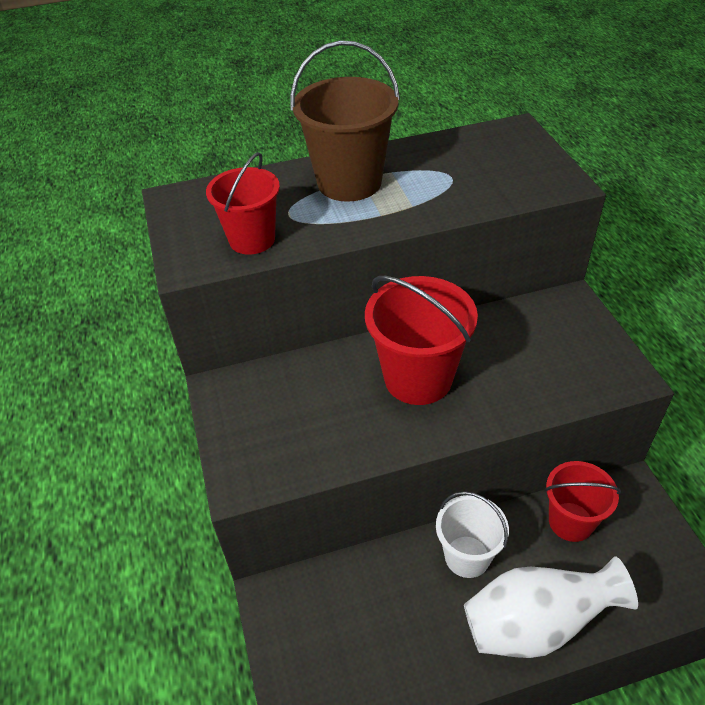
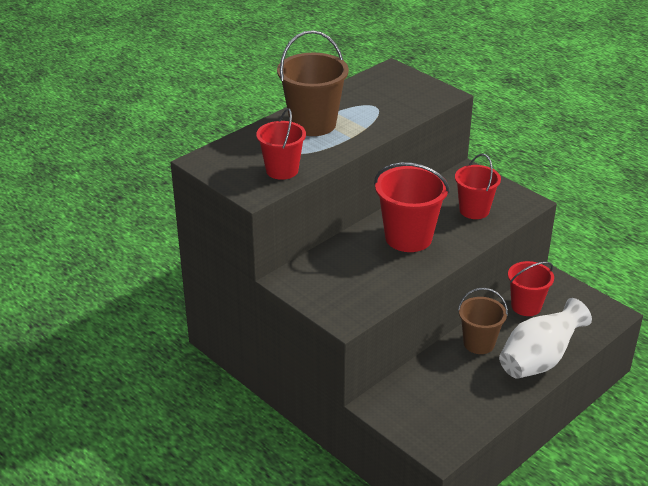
camera: 30 degrees left, 10 degrees down
white bucket [436,491,509,578] -> brown bucket [458,288,508,354]
none -> red bucket [455,154,501,219]

